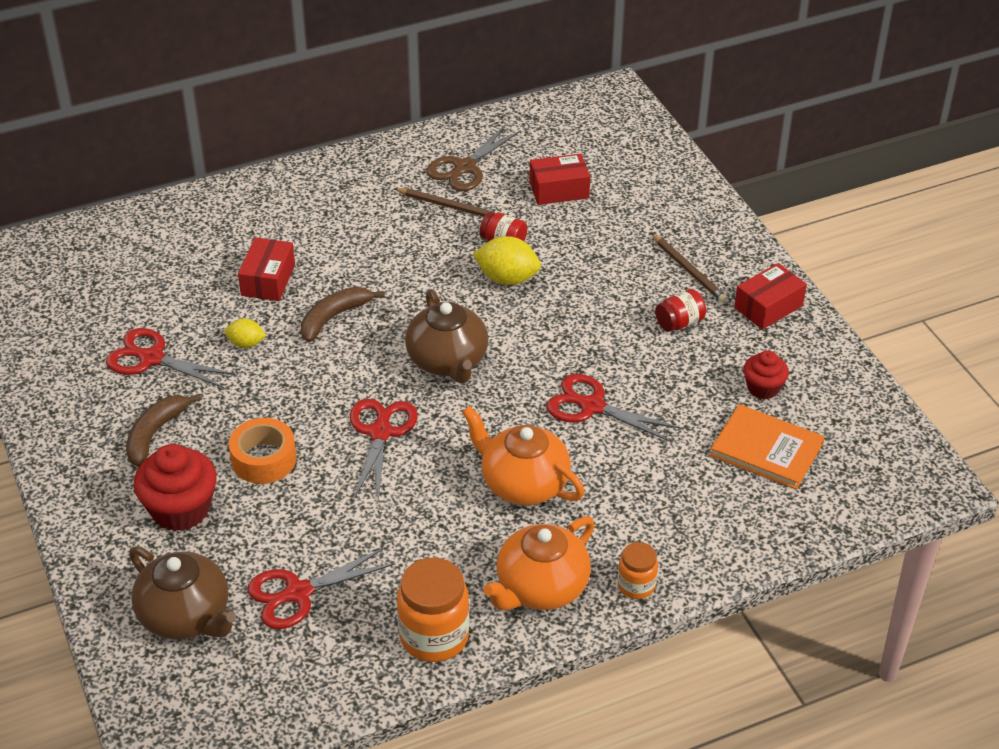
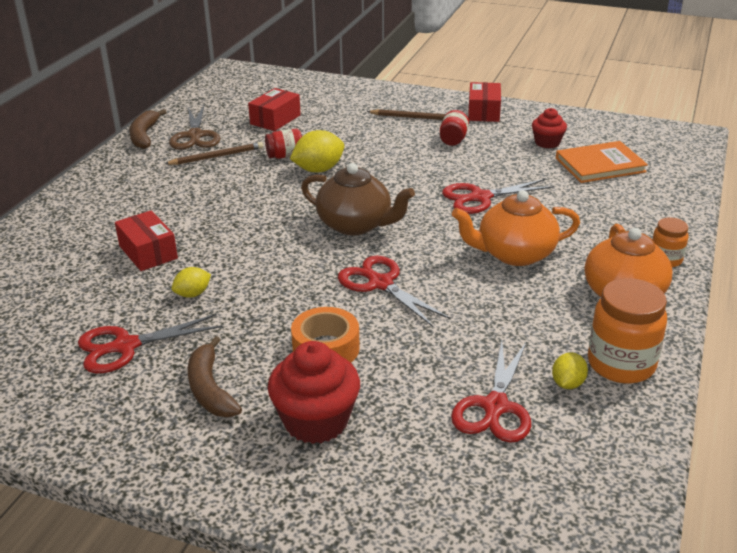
camera: 45 degrees left, 10 degrees down
brown teapot [129,546,236,640] -> none
brown banana [301,287,385,342] -> brown banana moved to [129,109,167,149]
none -> yellow lemon [552,352,588,389]

